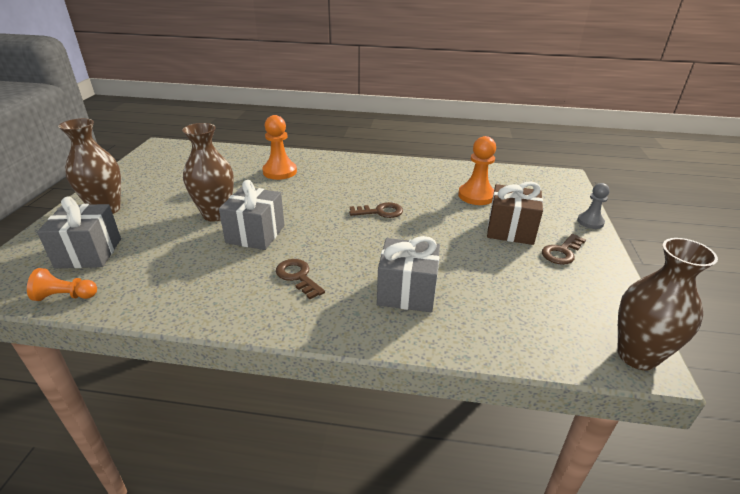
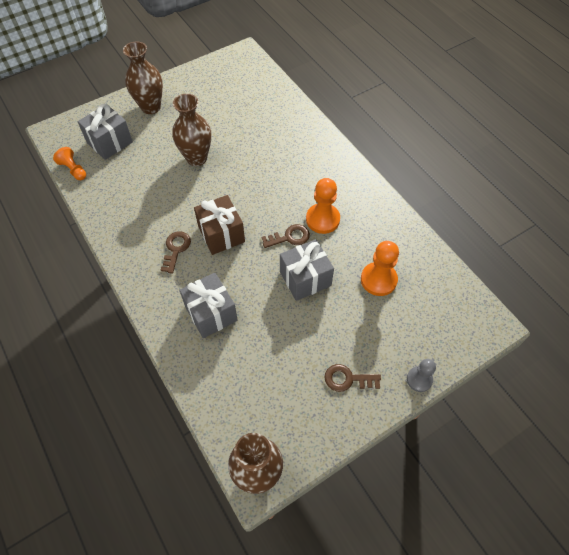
camera: 50 degrees right, 25 degrees up
grey gift [219,180,285,250] -> grey gift moved to [280,239,334,301]
orange pawn [262,115,297,180] -> orange pawn moved to [306,178,340,234]
brown key [349,202,403,218] -> brown key turned 60 degrees counterclockwise [261,224,310,248]
brown gift [487,181,543,245] -> brown gift moved to [194,195,245,255]

